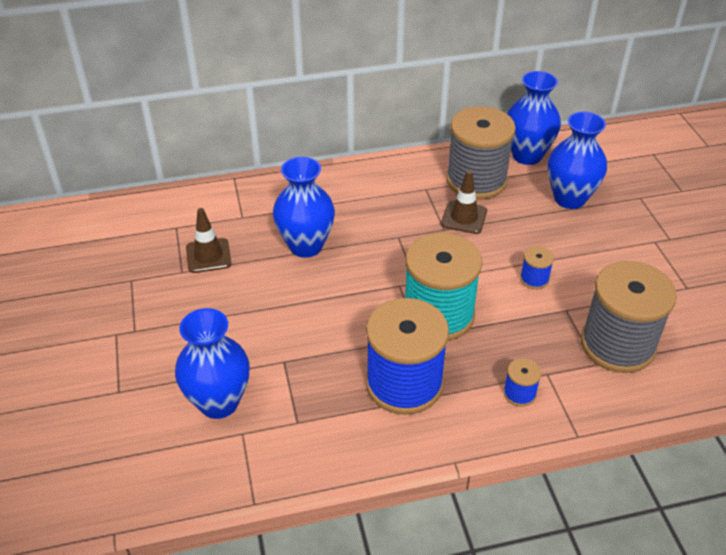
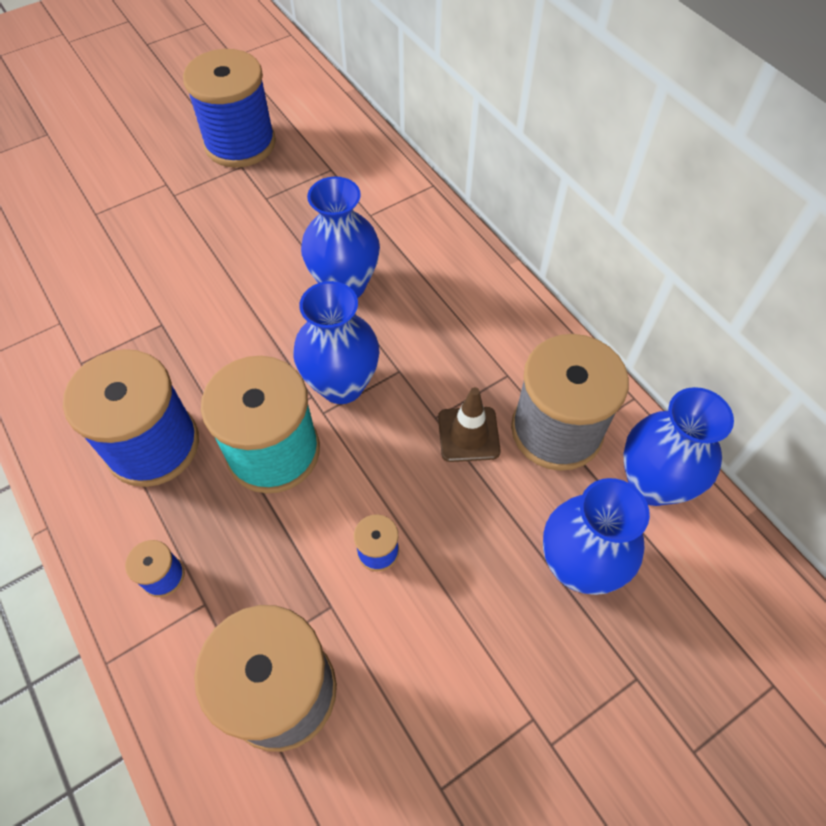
camera: 70 degrees right, 15 degrees up
blue vase [175,308,250,419] -> blue vase moved to [293,281,379,404]
brown traffic cone [186,208,232,273] -> none
none -> blue spool [183,49,276,168]

